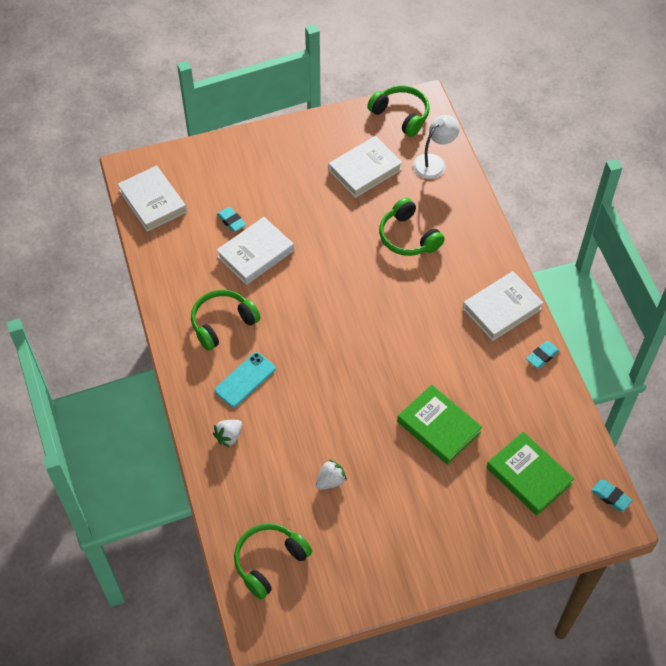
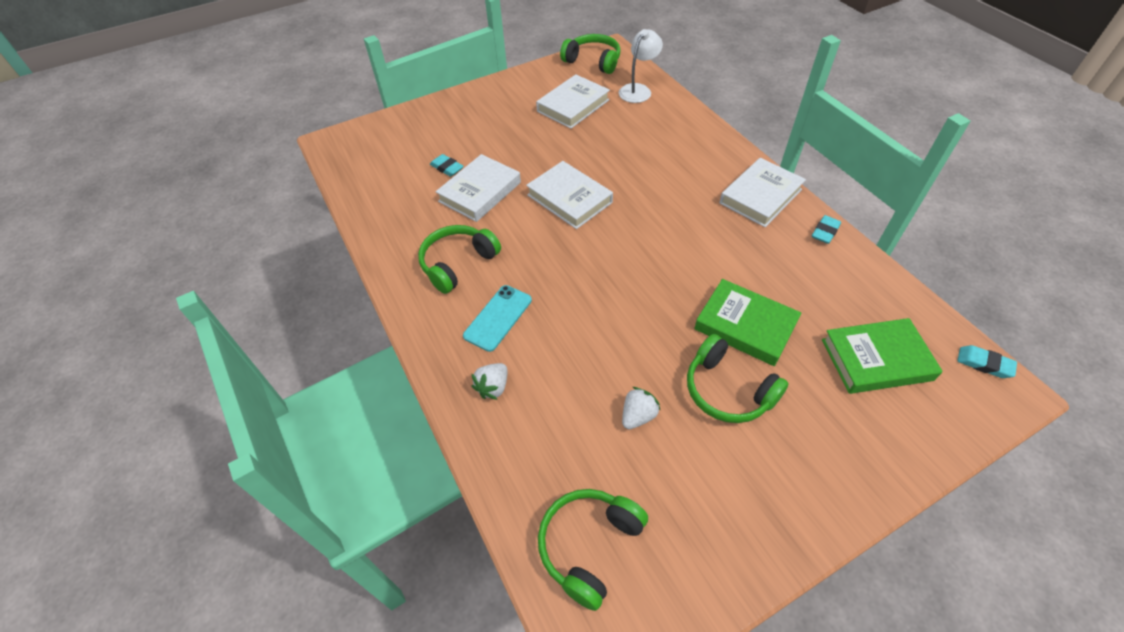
camera: 10 degrees left, 5 degrees down
white book [117,165,187,232] -> white book moved to [526,161,613,229]
green headphones [379,198,445,256] -> green headphones moved to [687,334,789,423]
green book [486,432,574,516] -> green book turned 45 degrees counterclockwise [822,318,943,394]

